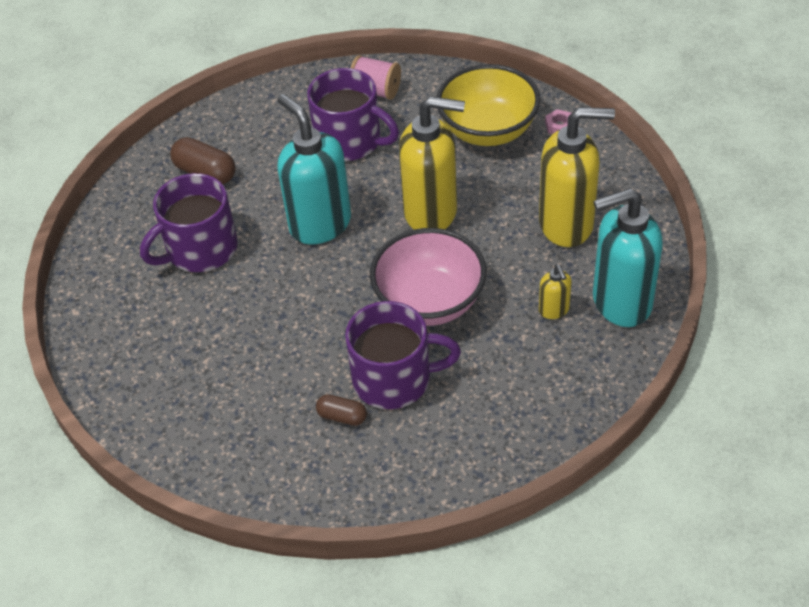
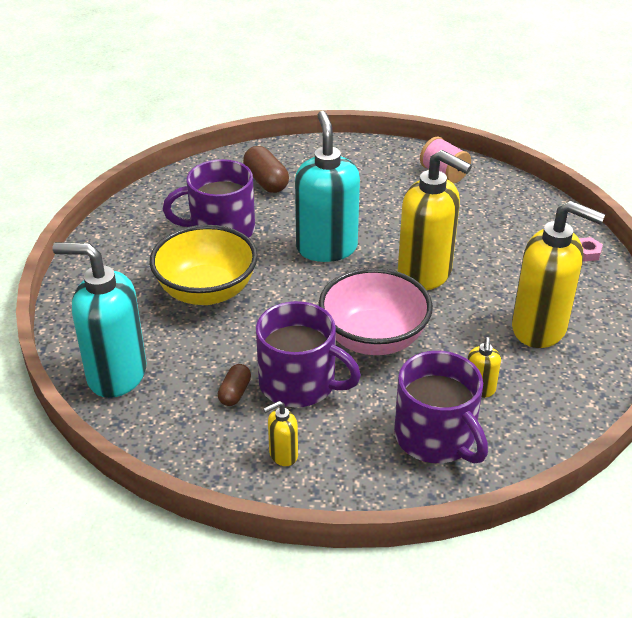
camera: 25 degrees right, 10 degrees down
purple mug [307,68,399,161] -> purple mug moved to [394,351,488,463]
brown capsule [316,394,367,426] -> brown capsule turned 60 degrees clockwise [218,364,251,406]
yellow bowl [437,64,541,146] -> yellow bowl moved to [150,225,258,305]
turquoise soap dispenser [593,188,663,327] -> turquoise soap dispenser moved to [53,242,147,398]
none -> yellow soap dispenser [263,401,298,466]

